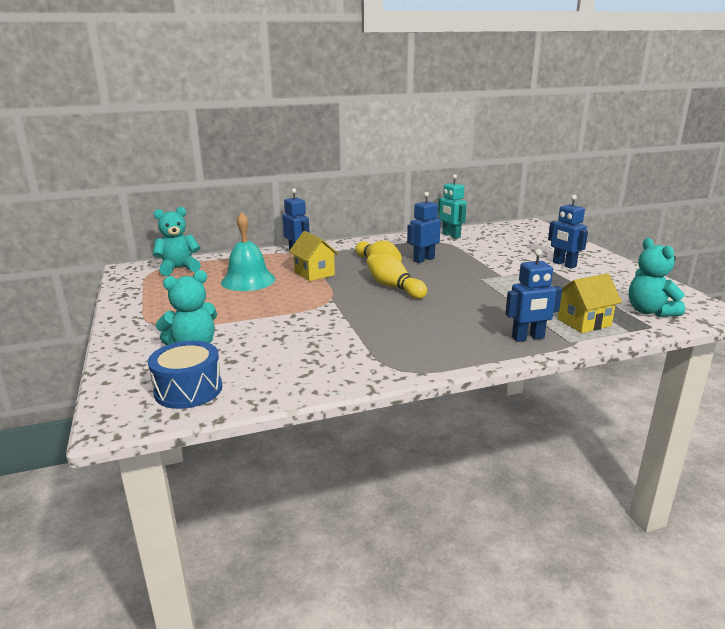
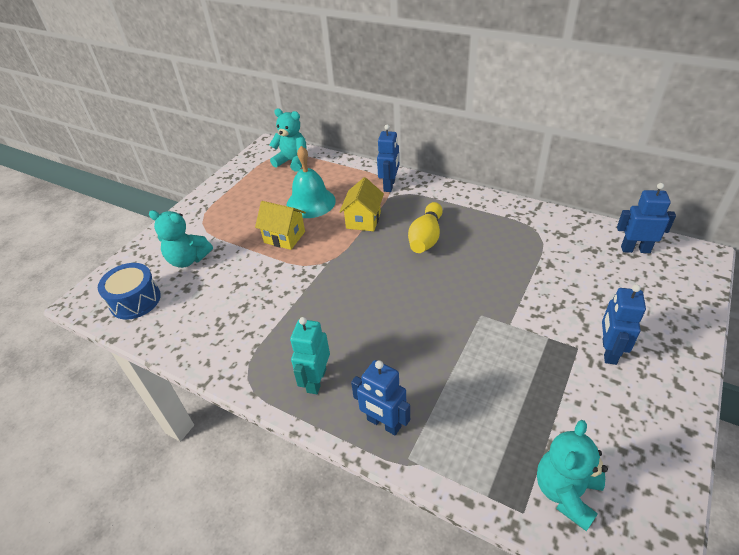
camera: 50 degrees right, 20 degrees up
yellow bowling pin [367,254,427,299] -> none
blue robot [407,192,441,263] -> blue robot moved to [617,183,676,253]
turquoise robot [438,174,467,239] -> turquoise robot moved to [290,317,330,394]
yellow house [557,273,622,333] -> yellow house moved to [255,201,306,250]

